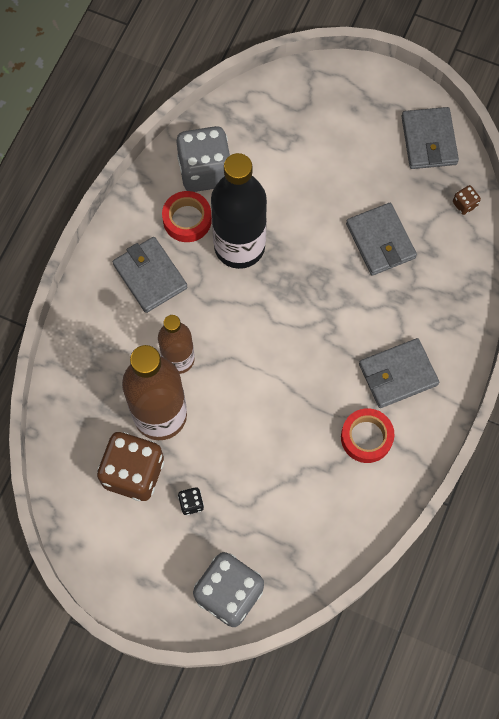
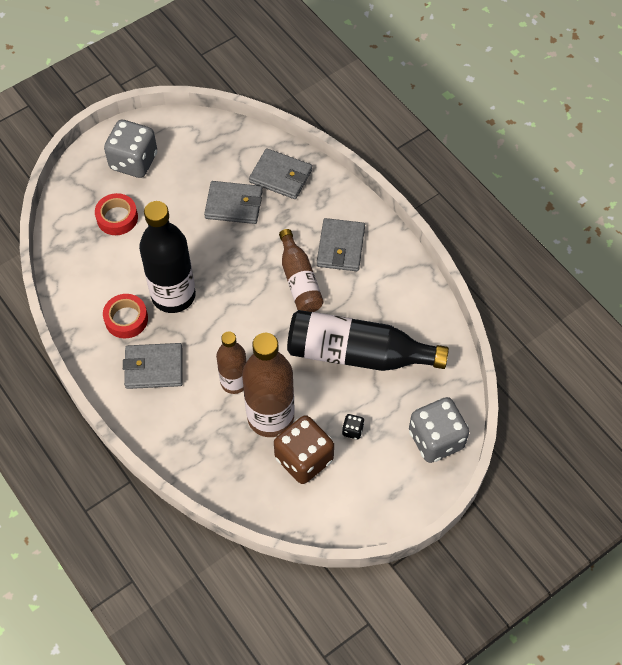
camera: 60 degrees left, 10 degrees down
grey dice [176,126,230,192] -> grey dice moved to [104,120,157,178]
red tape [341,408,395,463] -> red tape moved to [95,193,138,235]
grey wallet [402,107,459,169] -> grey wallet moved to [249,148,312,199]
brown dice [453,185,481,215] -> none
none -> brown bottle [279,229,324,312]
none -> black bottle [287,310,449,371]

